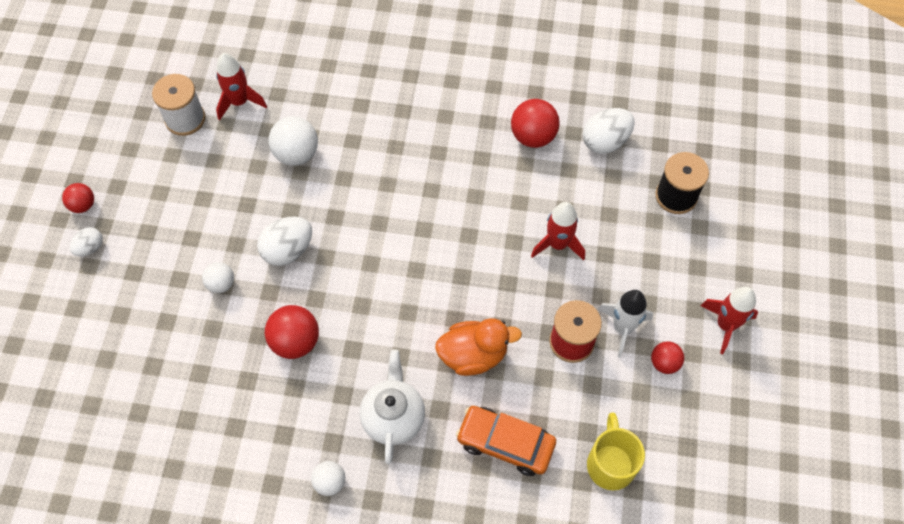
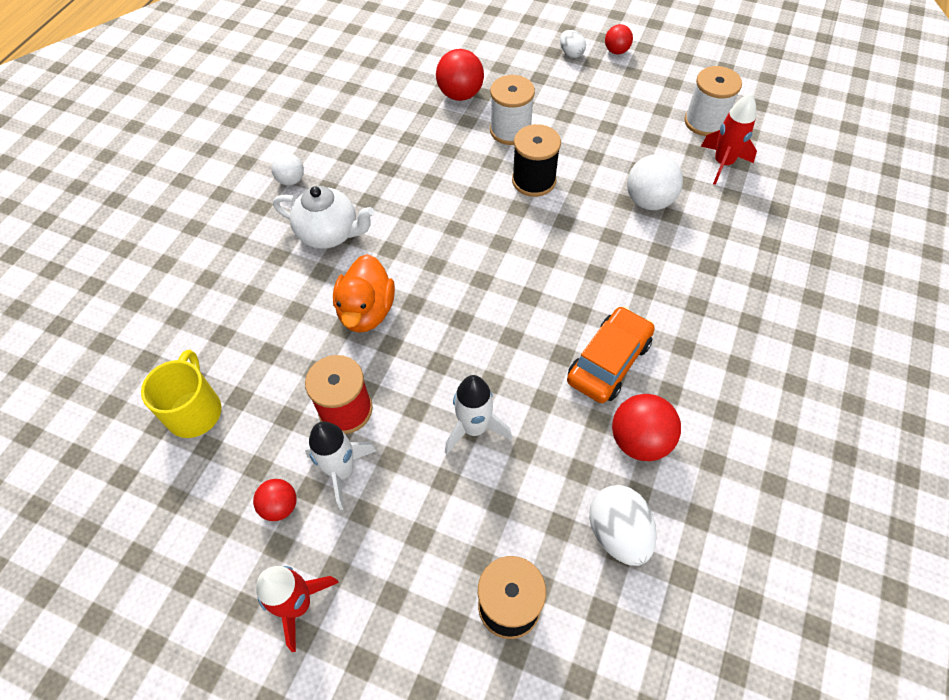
camera: 105 degrees right, 5 degrees down
white ball [202,262,234,293] -> white spool [490,75,535,145]
white egg [257,217,312,266] -> black spool [512,124,561,197]
red ball [265,305,319,359] -> red ball moved to [436,49,484,101]
orange car [456,406,556,476] -> orange car moved to [567,306,655,403]
red rocket [531,202,585,260] -> white rocket [445,375,512,454]
yellow mug [587,413,645,491] -> yellow mug turned 105 degrees counterclockwise [141,350,221,438]

